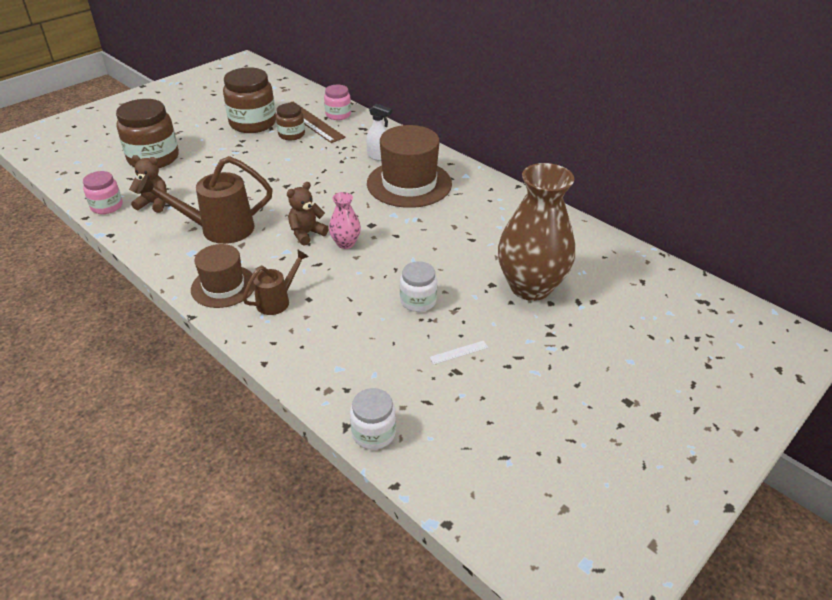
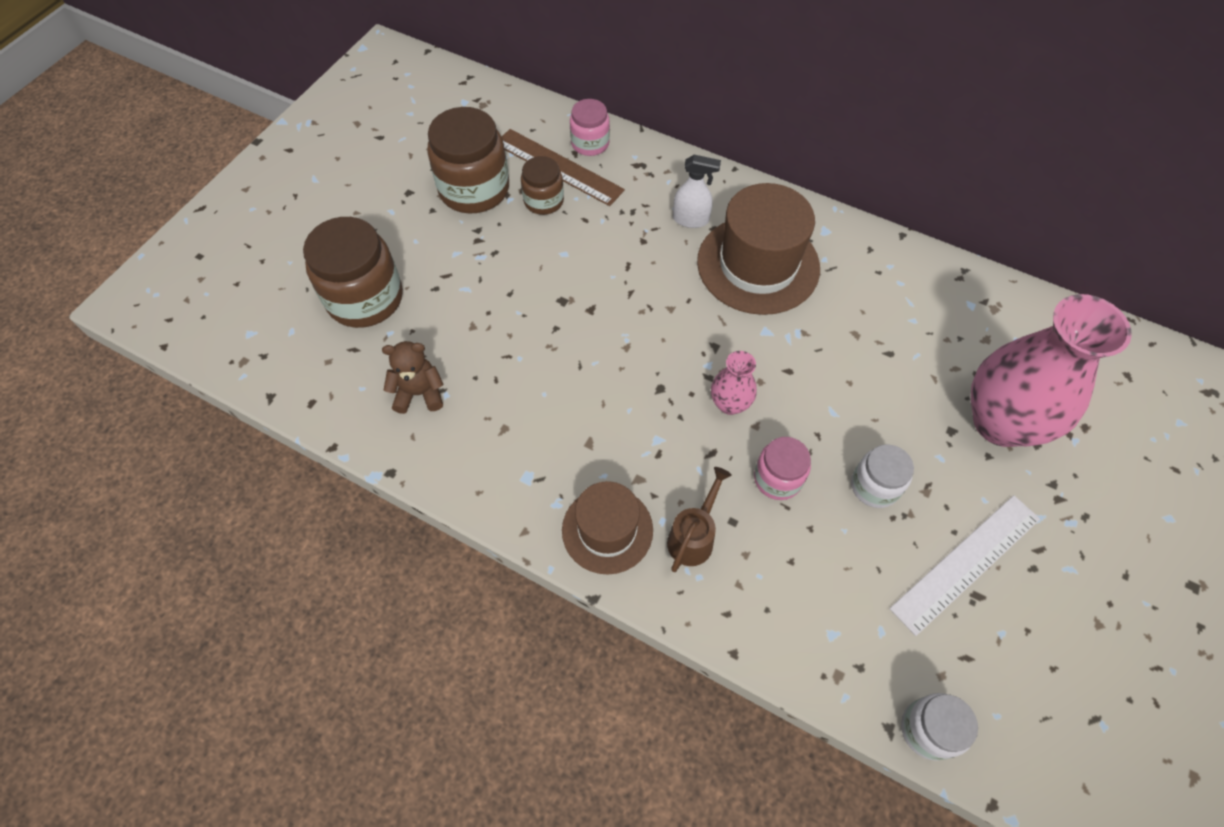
camera: 15 degrees left, 20 degrees up
pink jar [83,171,123,214] -> pink jar moved to [754,437,811,500]
brown watering can [137,156,273,244] -> none
brown teddy bear [287,182,329,246] -> none
white ruler [429,341,488,364] -> white ruler [889,495,1040,636], size x2.38
brown vase [498,163,575,301] -> pink vase [971,294,1132,447]

